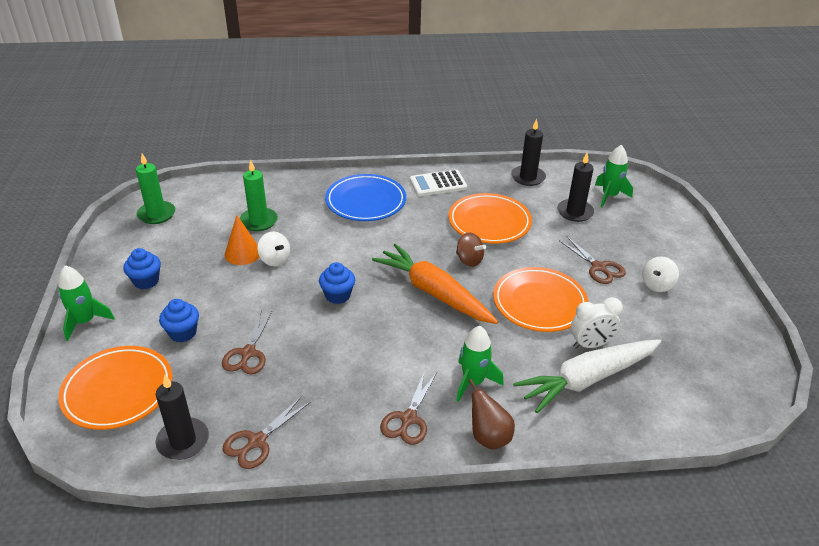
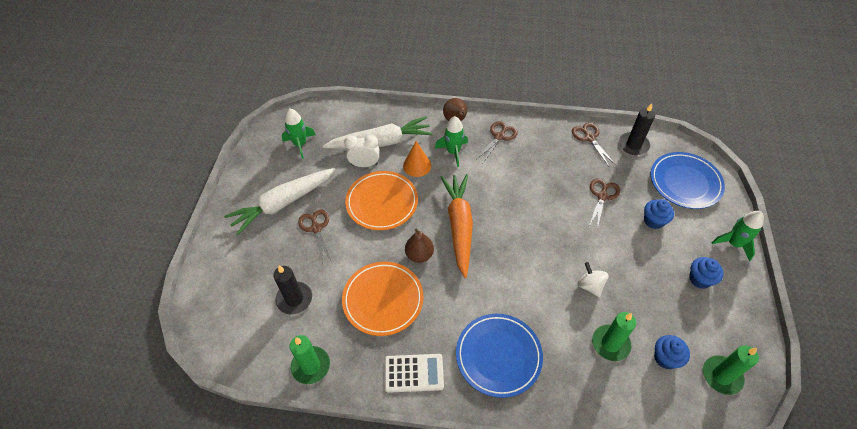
camera: 165 degrees left, 15 degrees up
orange plate [58,346,173,430] -> blue plate [651,152,725,209]
brown scissors [222,397,310,469] -> brown scissors turned 75 degrees counterclockwise [572,123,616,166]
orange cone [225,215,259,265] -> orange cone moved to [403,141,431,177]
blue cupcake [319,262,355,304] -> blue cupcake moved to [654,335,690,369]
orange carrot [372,244,498,324] -> orange carrot turned 150 degrees counterclockwise [441,174,473,278]
brown spinning top [456,232,486,267] -> brown pear [405,229,434,263]
black candle [511,119,546,186] -> green candle [290,335,330,384]
green rocket [595,145,633,207] -> green rocket moved to [282,109,316,159]
white spinning top [642,256,679,292] -> white carrot [224,168,336,236]

